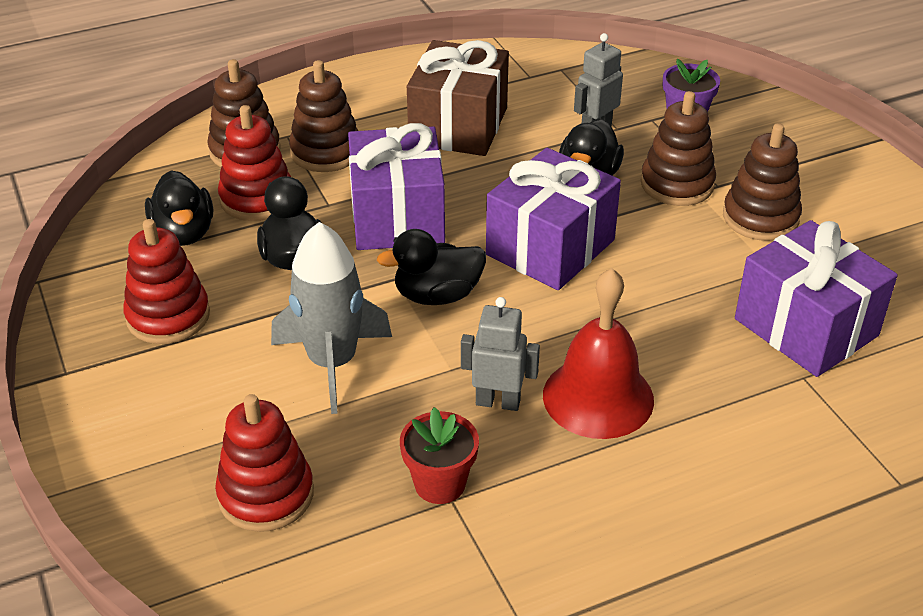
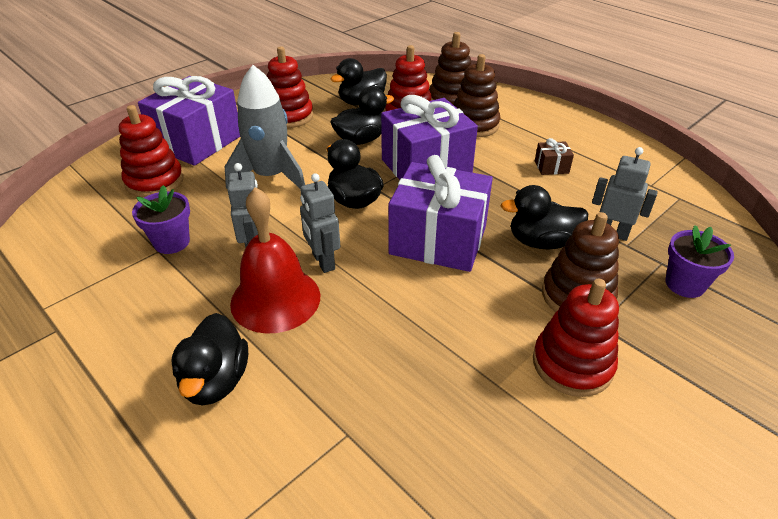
camera: 70 degrees right, 0 degrees up
red flower pot [400,407,479,504] -> purple flower pot [132,185,190,254]
brown gift [407,40,509,156] -> brown gift [535,138,574,175], size x0.40
brown stacking toy [723,123,802,241] -> red stacking toy [533,279,619,397]
purple gift [735,220,898,377] -> purple gift moved to [138,76,240,166]
none -> black duck [171,313,248,406]
none -> grey robot [300,173,340,273]

